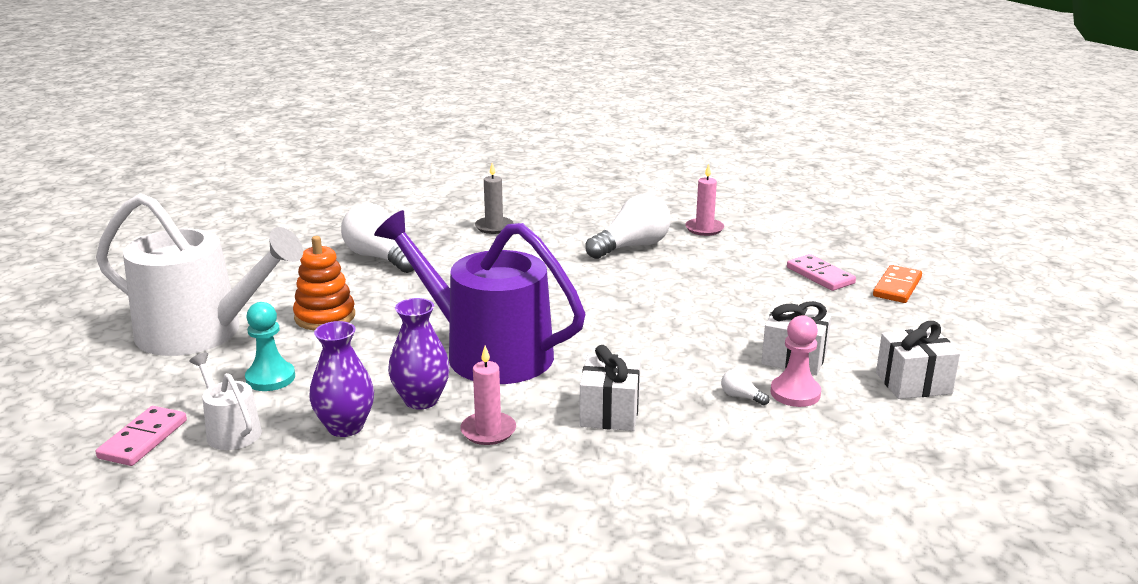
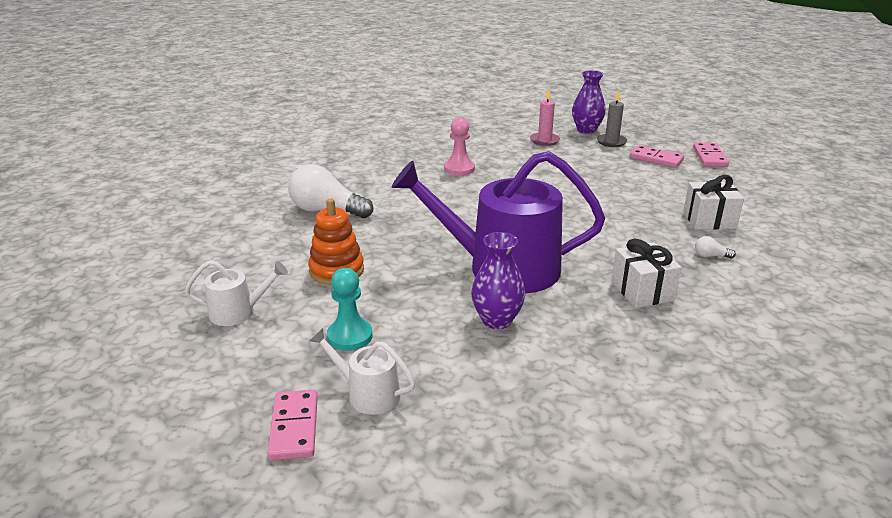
camera: 25 degrees left, 5 degrees up
white watering can [96,193,303,356] -> white watering can [185,260,288,326], size x0.45
purple vase [309,321,374,437] -> purple vase moved to [572,70,606,134]
pink candle [460,346,516,445] -> none
grey candle [475,163,514,234] -> grey candle moved to [597,91,627,147]
white light bulb [585,194,671,259] -> none
pink pawn [771,315,821,407] -> pink pawn moved to [444,118,475,176]
orange domino [873,265,922,303] -> pink domino [693,143,729,167]
white gift [876,321,960,399] -> none

